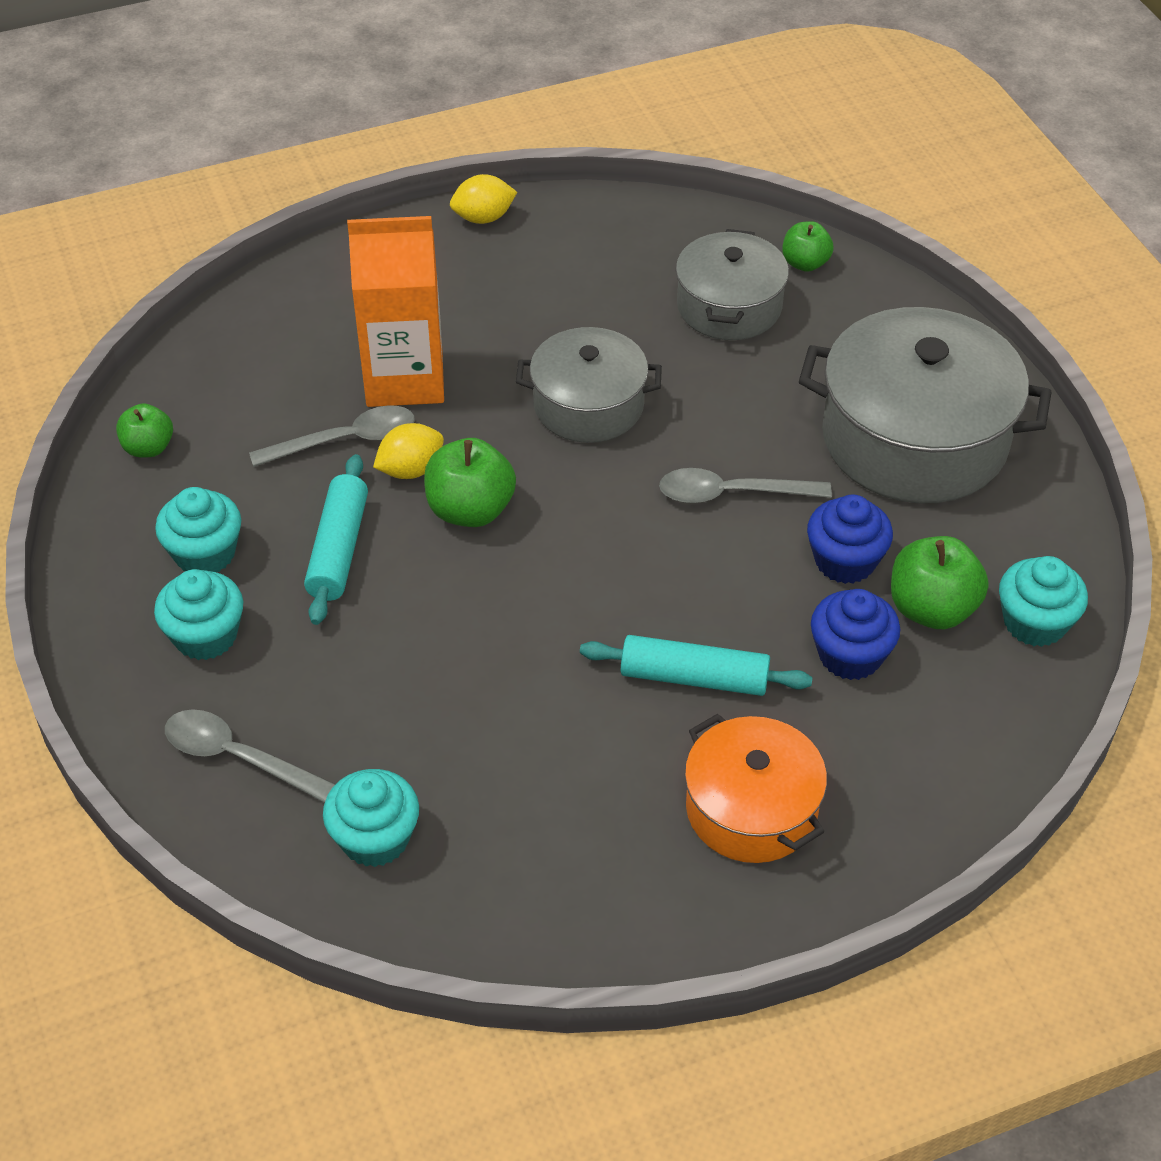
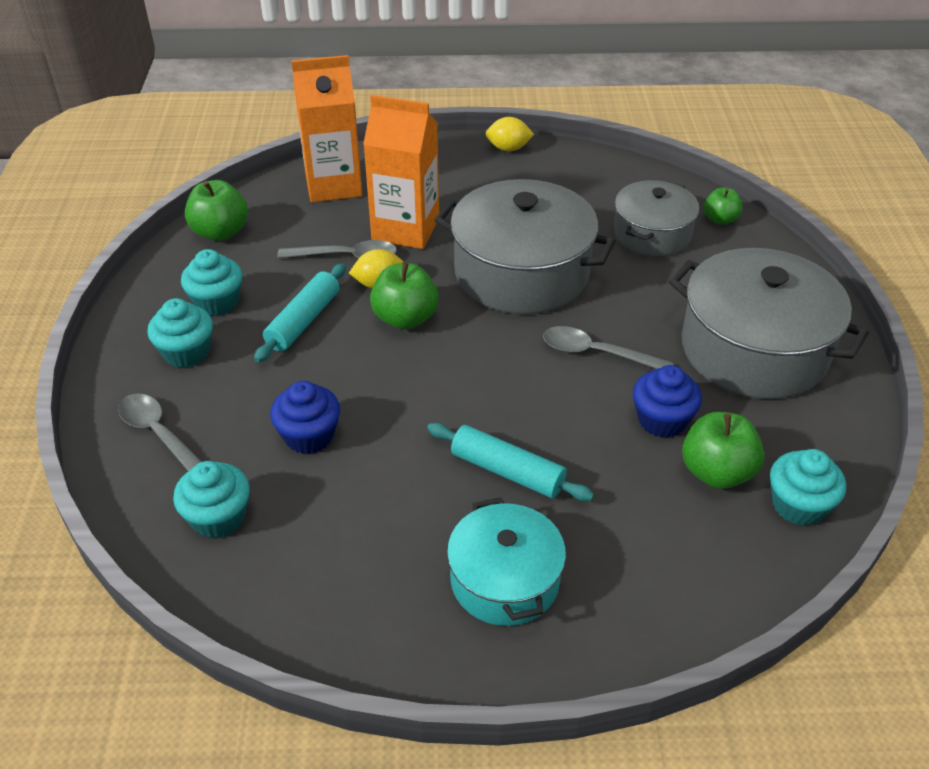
camera: 20 degrees right, 5 degrees down
green apple [116,403,173,458] -> green apple [185,180,248,241], size x1.60
grey pot [516,327,662,443] -> grey pot [435,179,616,314], size x1.66
orange pot [685,714,827,863] -> turquoise pot [447,497,566,626]
blue cupcake [811,589,900,680] -> blue cupcake moved to [270,381,340,454]
none -> orange carton [291,55,363,202]

